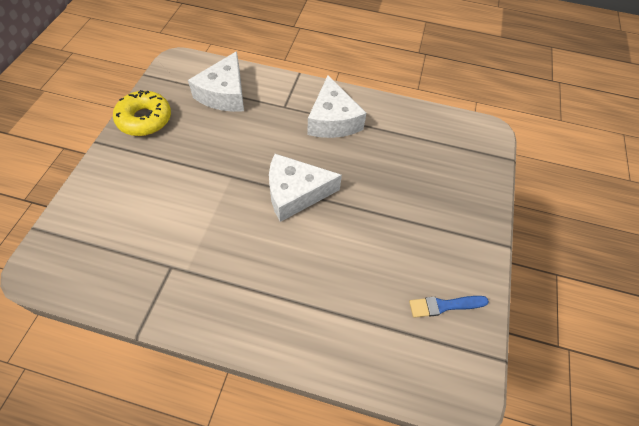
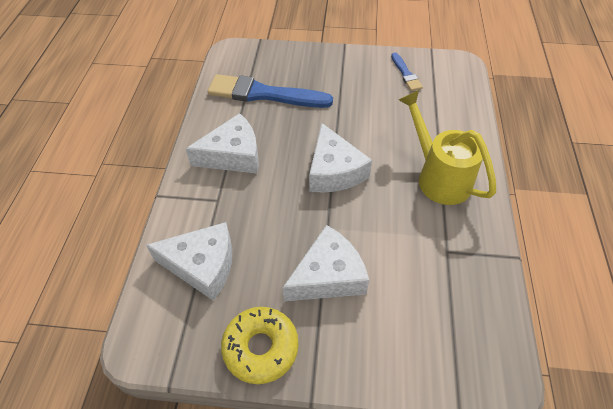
camera: 95 degrees left, 5 degrees down
none -> blue brush [208,74,333,108]
none -> white cheese [283,225,369,301]
none -> yellow watering can [399,90,496,205]

